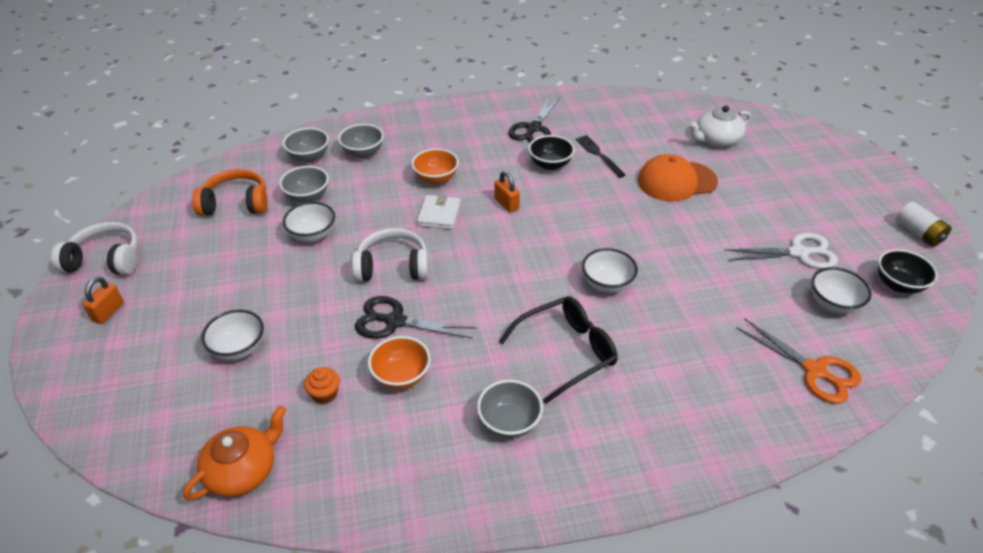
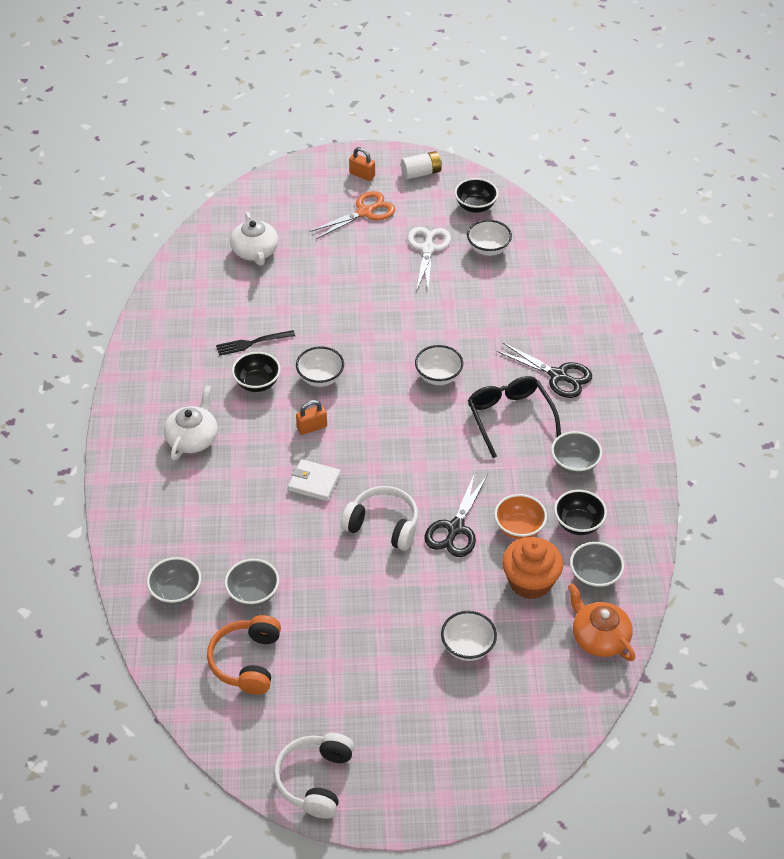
camera: 80 degrees left, 5 degrees up
orange padlock [83,276,124,324] -> orange padlock moved to [349,147,375,181]
white bowl [283,202,335,242] -> white bowl moved to [296,346,344,387]
orange cupcake [304,367,340,404] -> orange cupcake [502,537,563,599], size x2.01
grey bowl [338,124,384,158] -> grey bowl moved to [570,542,624,589]
white headphones [352,228,429,282] -> white headphones turned 105 degrees clockwise [341,486,418,551]
orange bowl [411,148,459,185] -> none
black scissors [508,96,560,143] -> black scissors moved to [496,343,592,398]
orange cap [638,154,718,202] -> none
orange scissors [736,319,861,404] -> orange scissors moved to [310,191,396,239]
none -> white teapot [164,385,218,460]
none -> black bowl [554,490,607,535]

